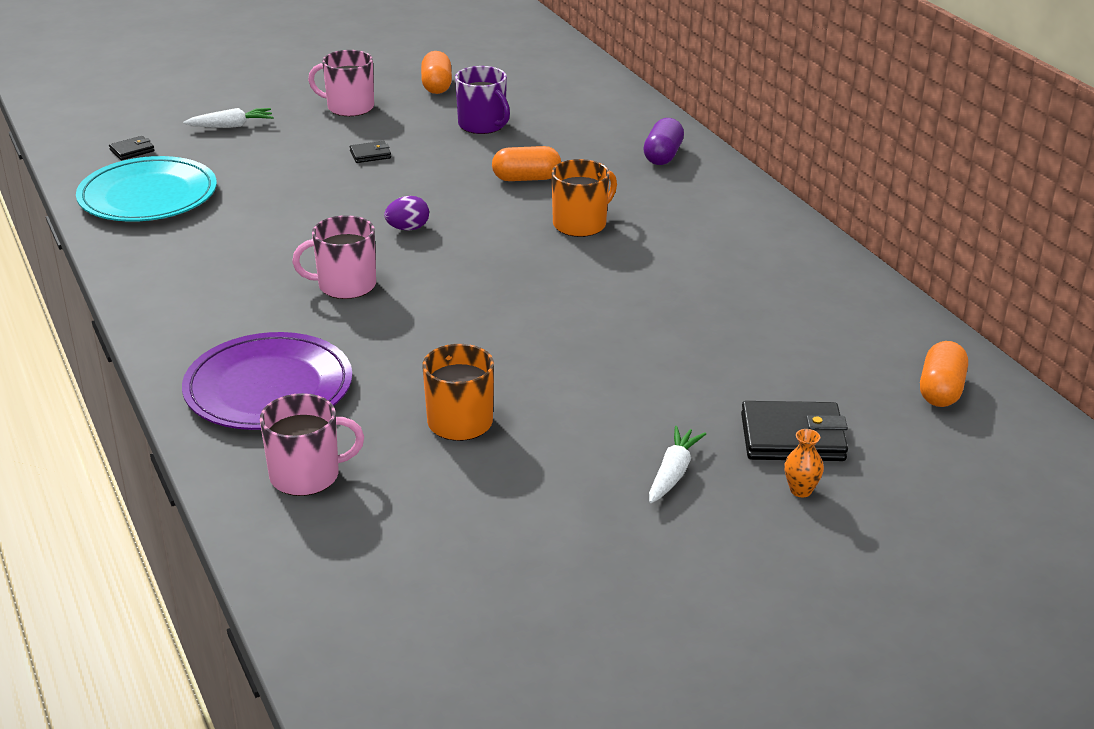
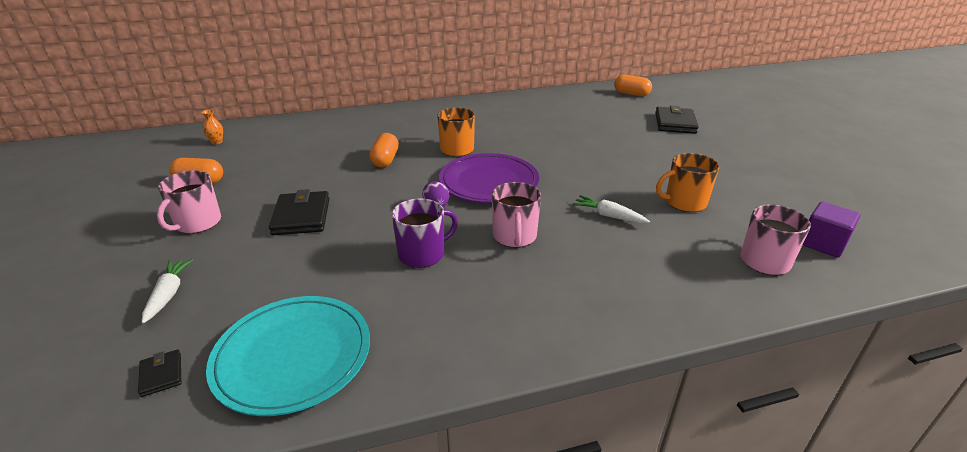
camera: 80 degrees left, 0 degrees up
purple plate [182,332,352,430] -> purple plate moved to [439,153,539,203]
black wallet [350,141,391,163] -> black wallet [269,189,330,235], size x1.99
purple mug [455,66,510,134] -> purple mug moved to [392,199,458,268]
purple capsule [643,118,684,165] -> none
white carrot [649,426,706,503] -> white carrot moved to [572,195,650,223]
orange vase [784,429,824,497] -> orange vase moved to [201,109,223,144]
none -> purple cube [803,202,860,258]

